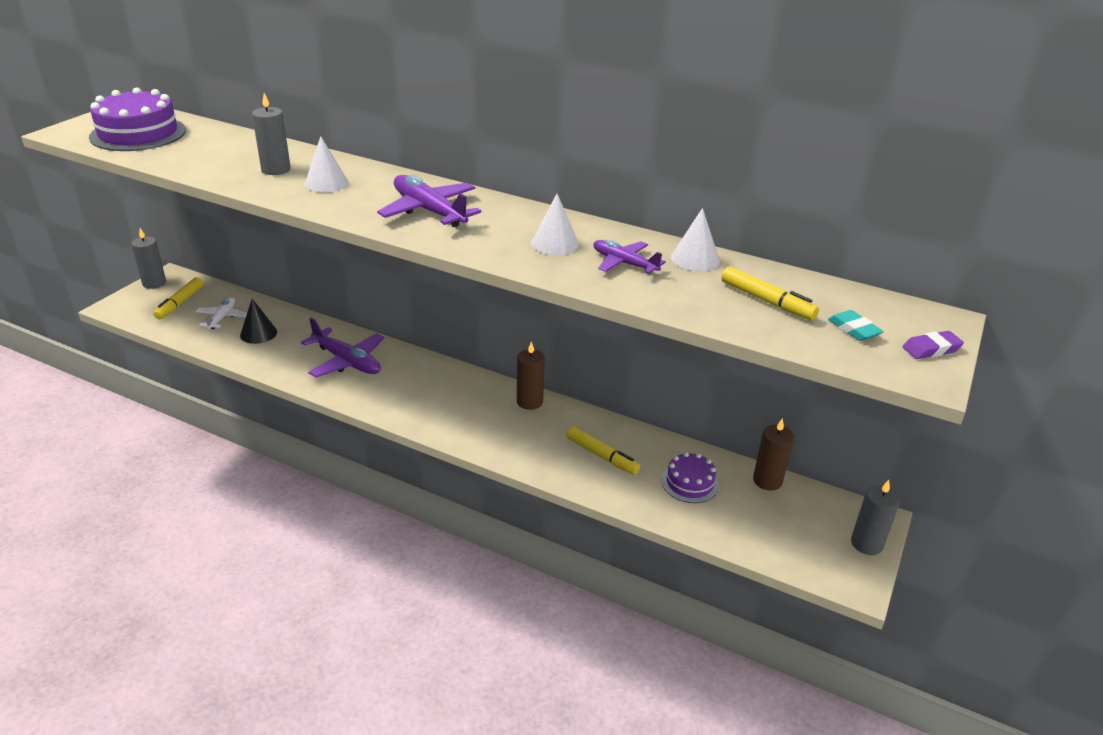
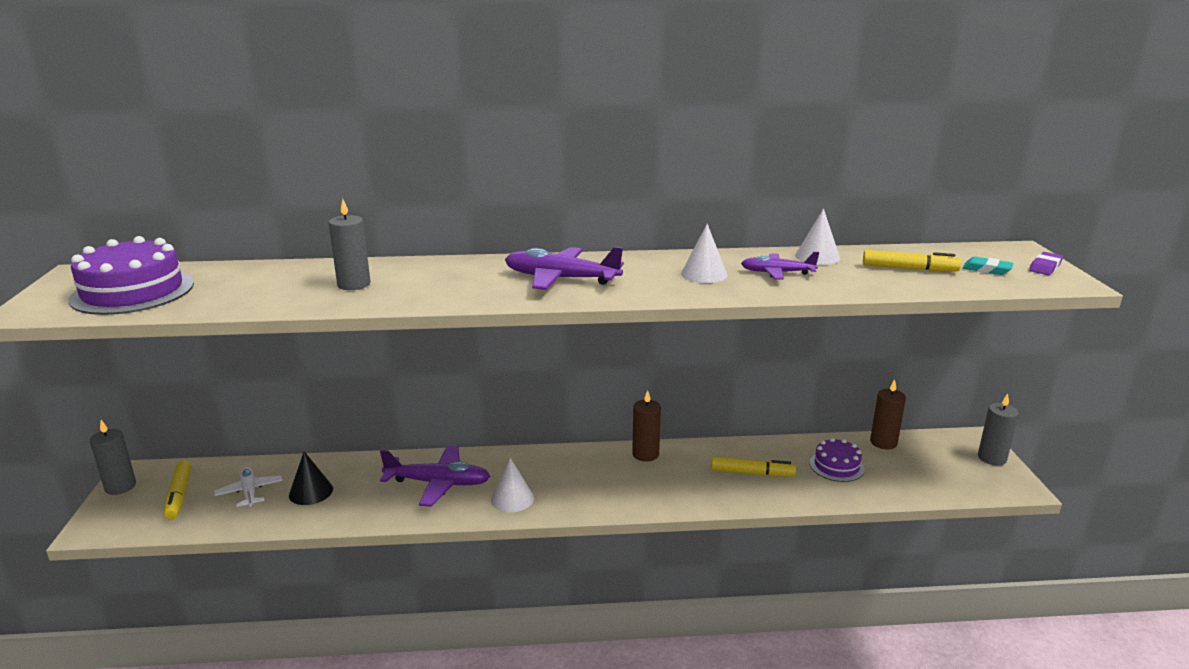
camera: 30 degrees left, 10 degrees down
white cone [304,136,348,193] -> white cone moved to [491,458,534,512]

